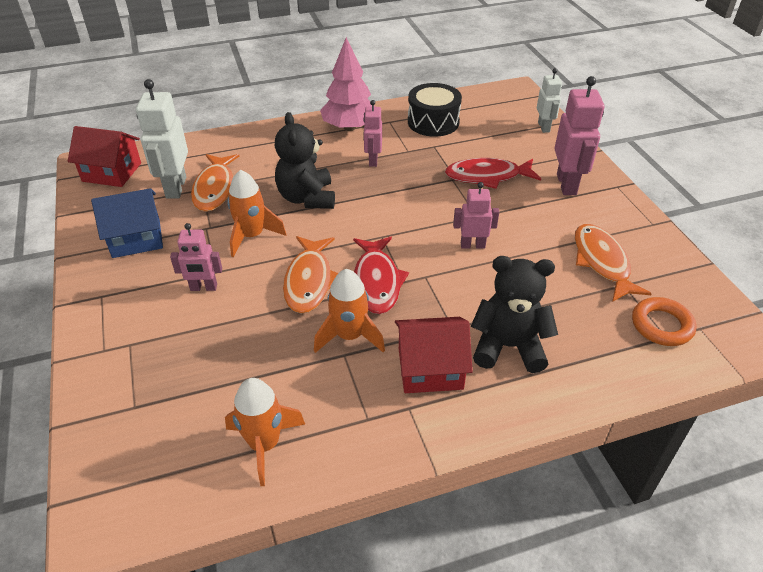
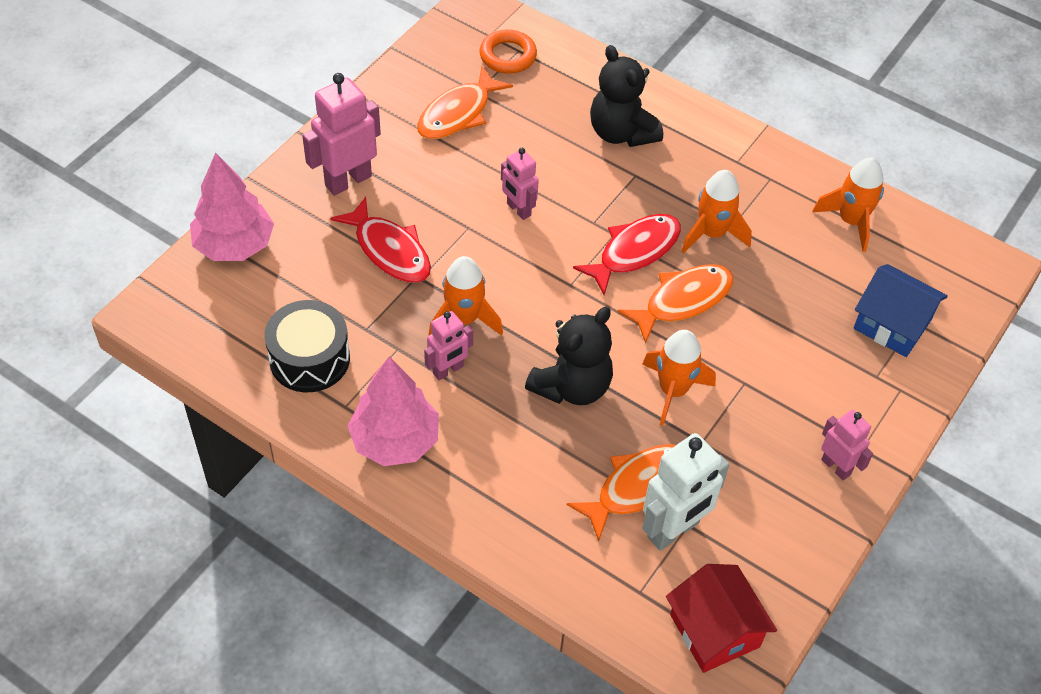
camera: 130 degrees left, 10 degrees up
blue house [91,188,163,258] -> blue house moved to [853,264,948,357]
pink robot [170,223,222,291] -> pink robot moved to [821,410,873,481]
red house [395,317,473,393] -> none
white robot [537,68,562,133] -> pink tree [190,153,274,261]
none -> orange rocket [428,256,503,336]

